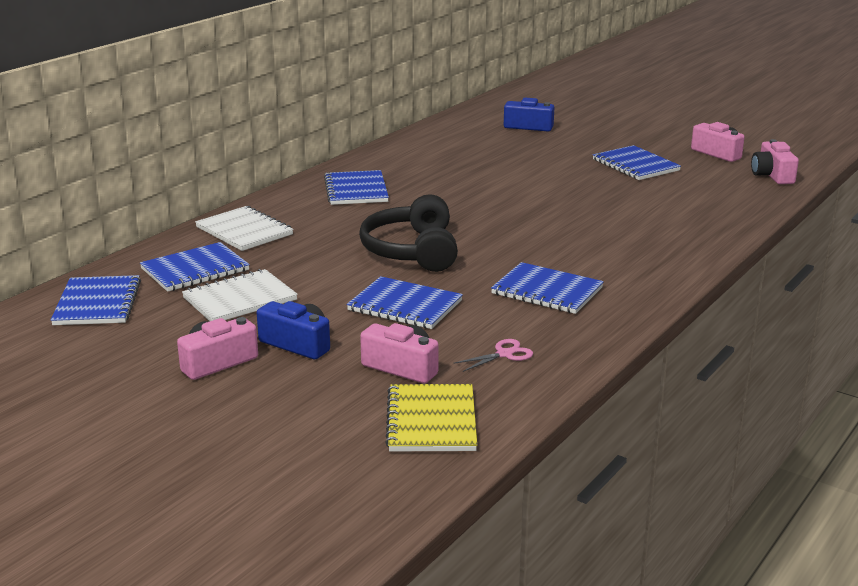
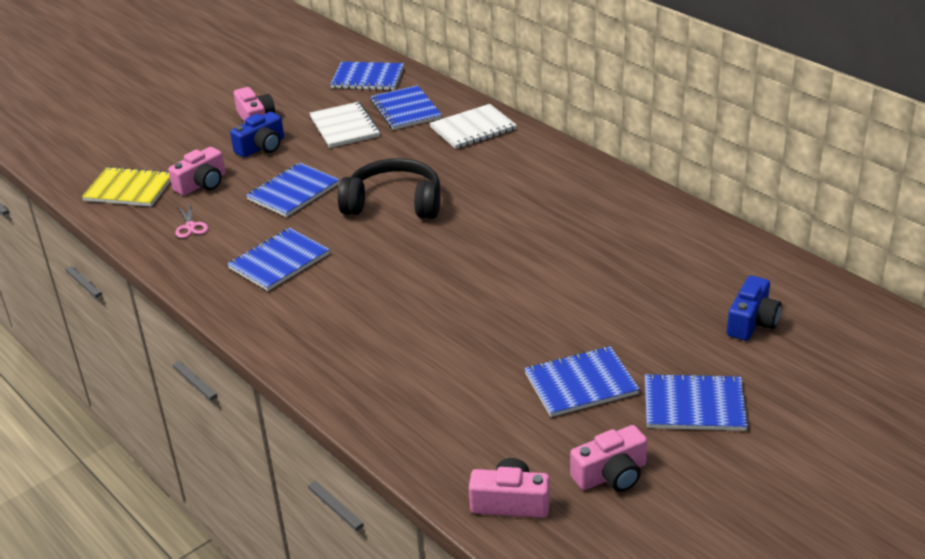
camera: 105 degrees right, 10 degrees up
blue notebook [324,170,389,205] -> blue notebook moved to [645,373,748,431]

